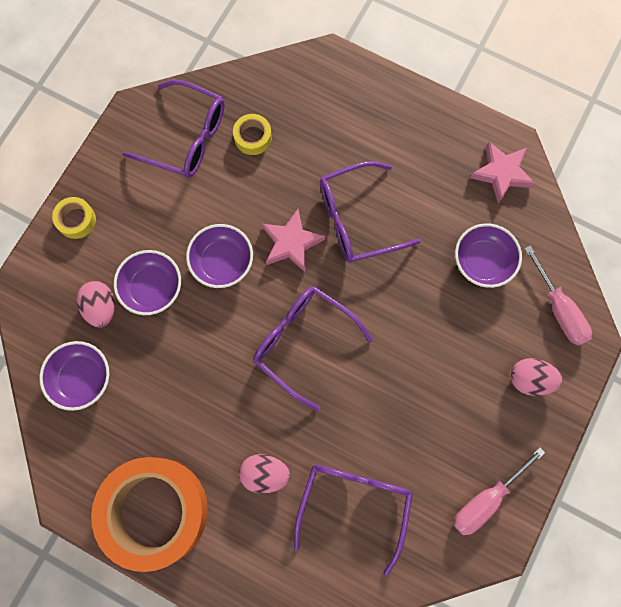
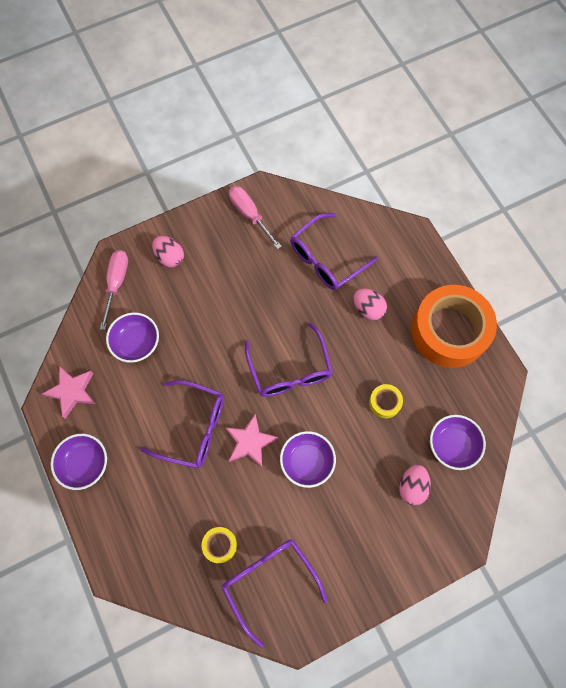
camera: 145 degrees left, 5 degrees down
yellow tape [52,197,96,239] -> yellow tape moved to [369,384,403,418]
purple bowl [114,250,181,315] -> purple bowl moved to [51,434,107,490]
pink screwdriver [453,447,545,535] -> pink screwdriver turned 120 degrees counterclockwise [229,186,282,249]

